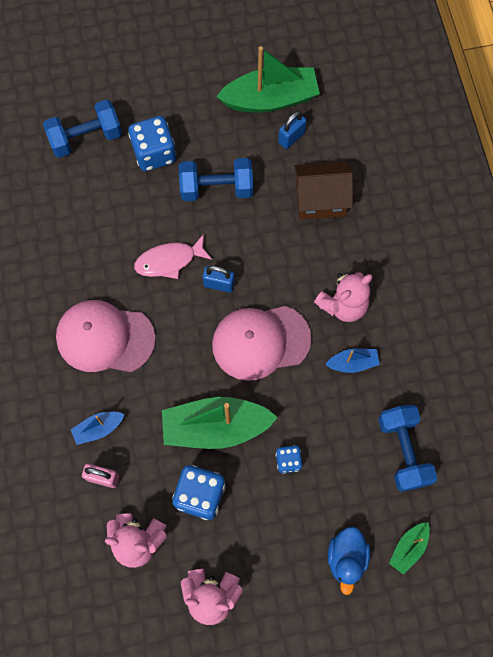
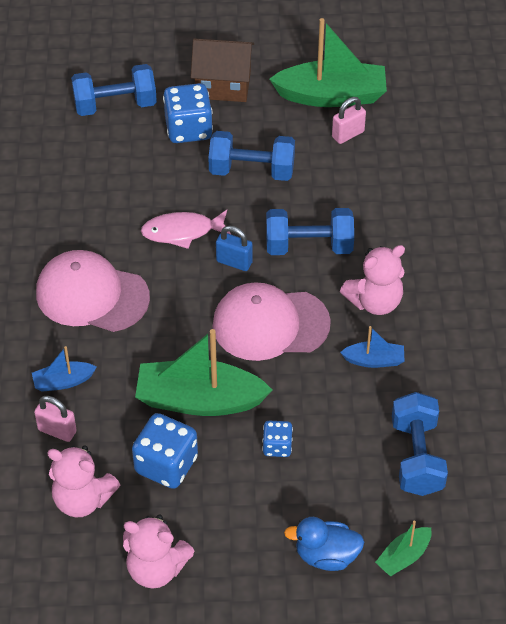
camera: 10 degrees right, 20 degrees down
blue padlock [278,111,307,149] -> pink padlock [332,97,366,144]
brown house [294,161,353,220] -> brown house moved to [191,38,254,102]
blue duck [328,527,370,595] -> blue duck turned 75 degrees clockwise [284,517,364,571]
none -> blue dumbbell [266,208,354,255]

